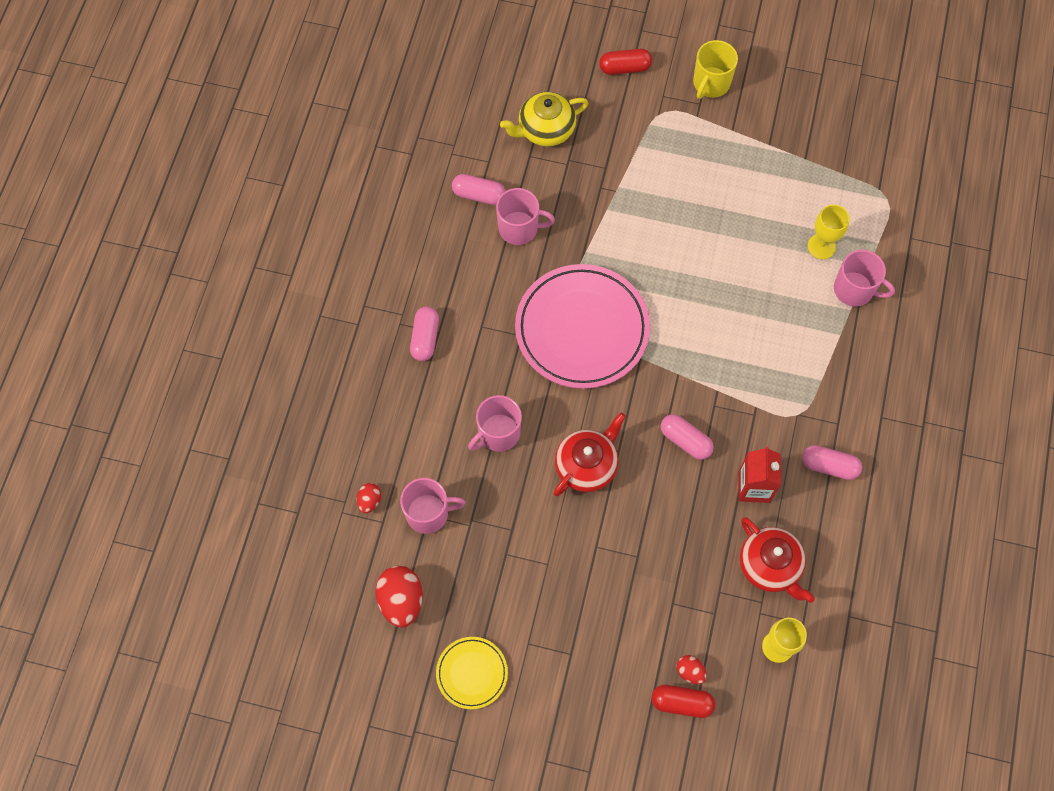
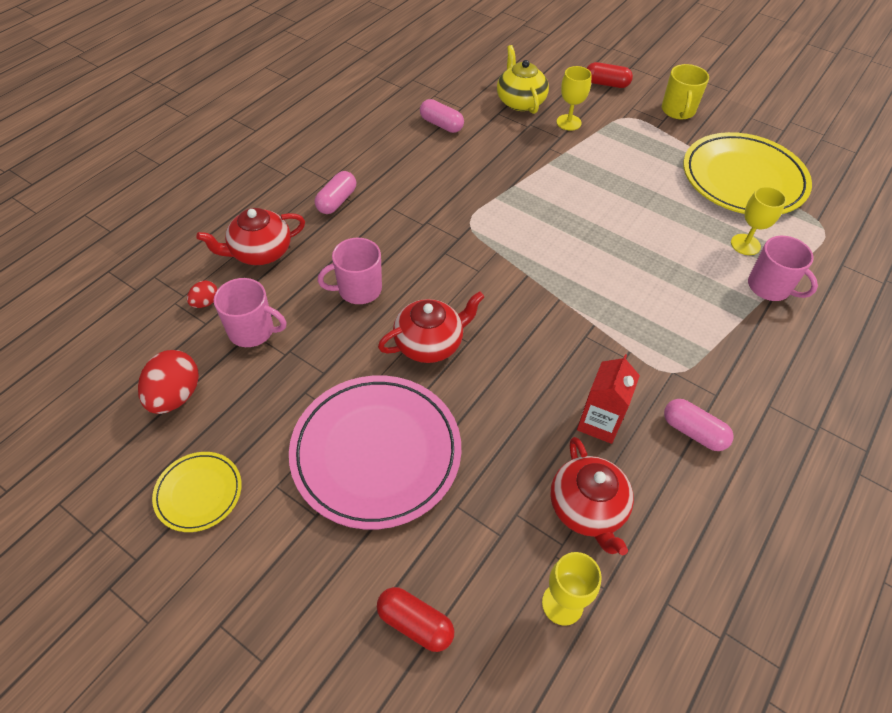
camera: 20 degrees right, 15 degrees down
pink mug [496,188,555,245] -> none
yellow teapot [500,92,589,146] -> yellow teapot turned 75 degrees clockwise [497,45,549,114]
pink plate [515,264,650,389] -> pink plate moved to [289,376,461,529]
pink capsule [661,414,714,460] -> none
red egg [677,655,707,684] -> none
yellow mug [693,40,738,99] -> yellow mug turned 45 degrees counterclockwise [662,64,709,120]
none -> red teapot [196,208,305,265]
none -> yellow goblet [556,66,592,131]
none -> yellow plate [683,132,812,214]

